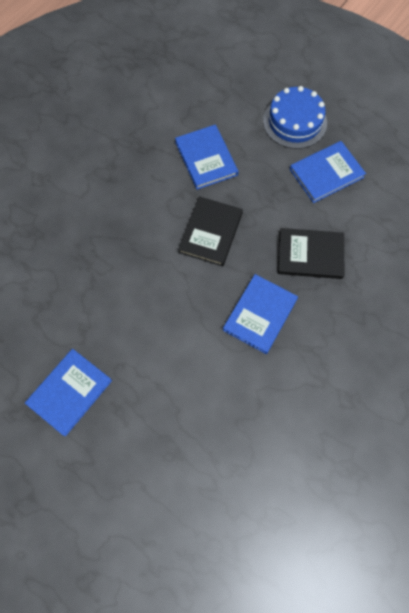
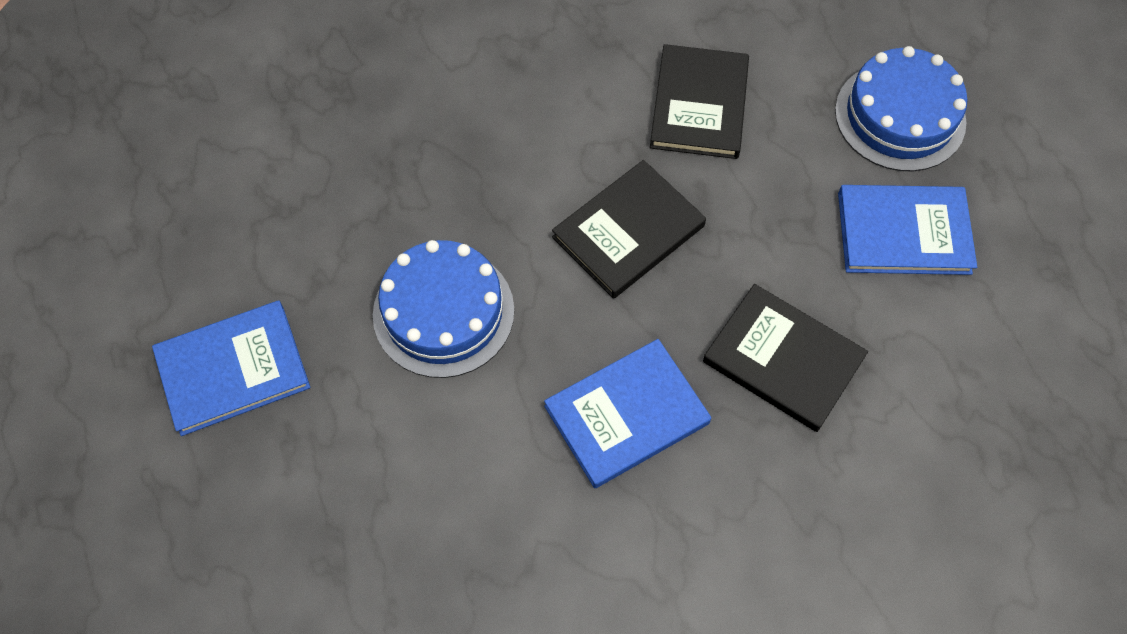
camera: 30 degrees right, 5 degrees down
blue book [175,125,239,190] -> black book [650,44,749,159]
none -> blue cake [373,240,514,378]

